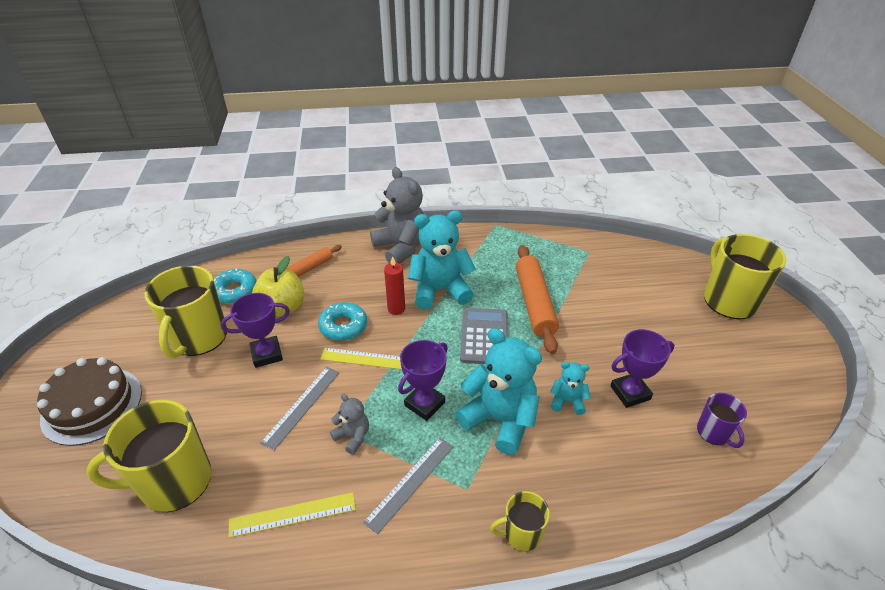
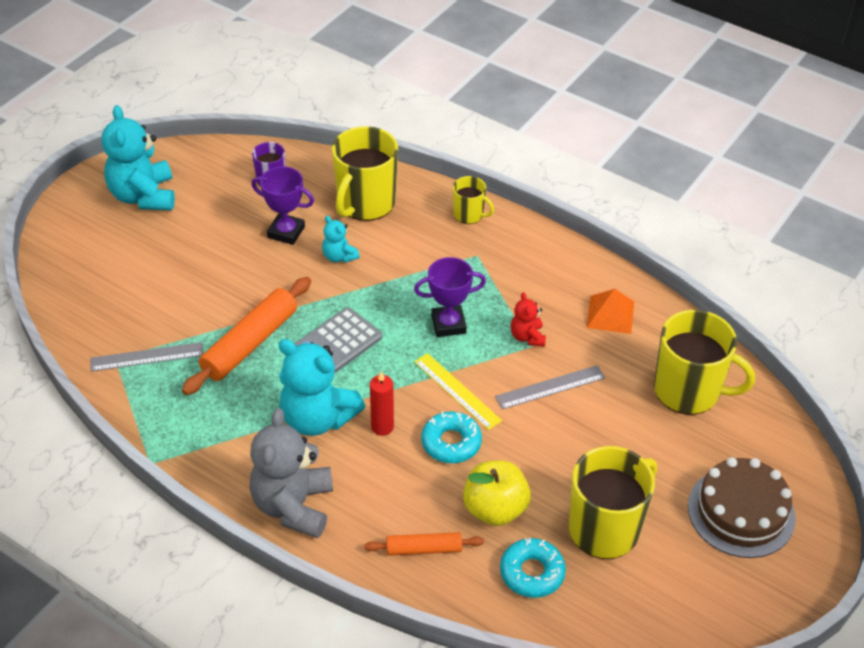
camera: 140 degrees left, 5 degrees up
purple trophy [221,293,290,368] -> none
yellow ruler [229,492,356,538] -> orange pyramid [586,289,634,334]
grey teddy bear [330,394,369,455] -> red teddy bear [511,292,546,346]
grey ruler [363,437,453,534] -> grey ruler moved to [90,342,204,372]
turquoise teddy bear [456,328,542,455] -> turquoise teddy bear moved to [102,105,175,210]
yellow mug [704,234,786,319] -> yellow mug moved to [332,126,398,221]

